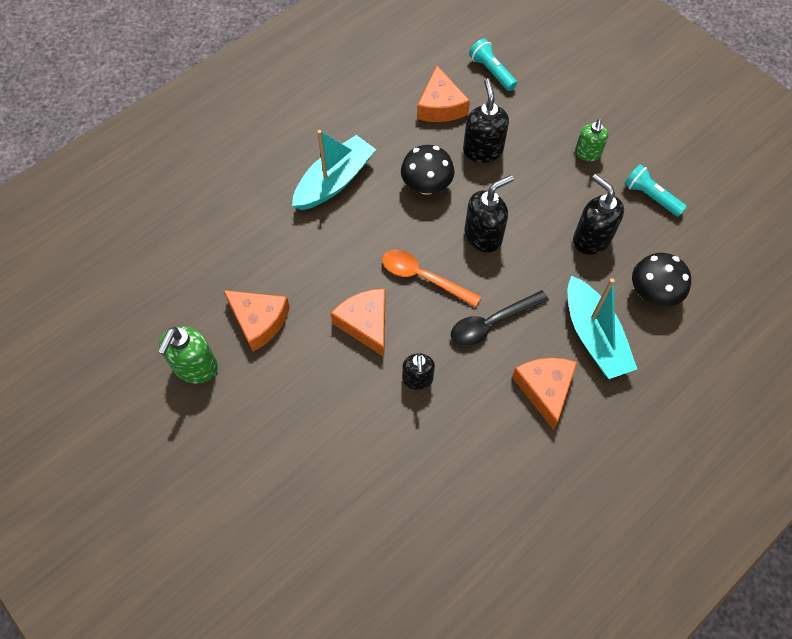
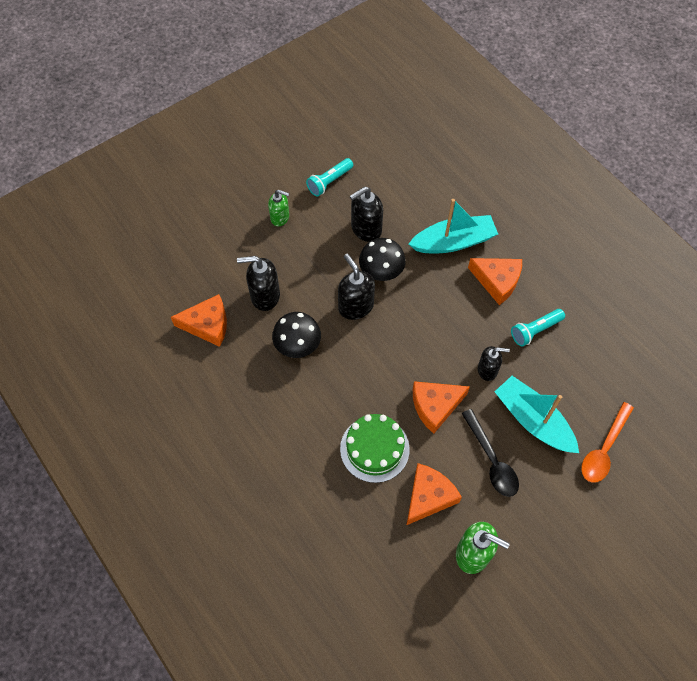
camera: 85 degrees left, 0 degrees up
turquoise boat [292,130,376,210] -> turquoise boat moved to [494,376,579,453]
orange spoon [382,249,481,307] -> orange spoon moved to [581,402,634,483]
black spoon [451,290,549,346] -> black spoon moved to [461,409,519,497]
turquoise flashlight [469,39,517,91] -> turquoise flashlight moved to [511,309,565,346]
orange cheese [512,358,577,430] -> orange cheese turned 150 degrees counterclockwise [468,258,522,305]
black mushroom [632,253,691,307] -> black mushroom moved to [359,238,406,281]
none -> green cake [340,414,410,483]

